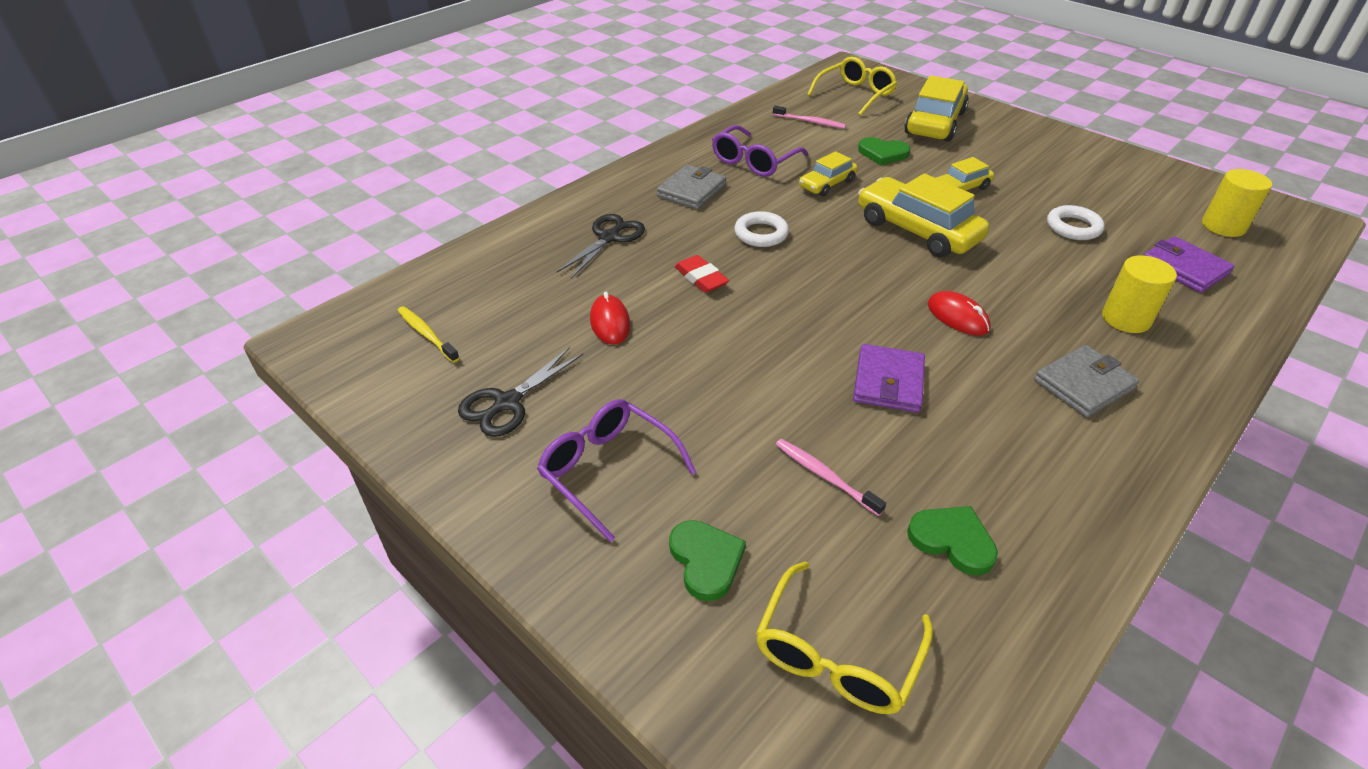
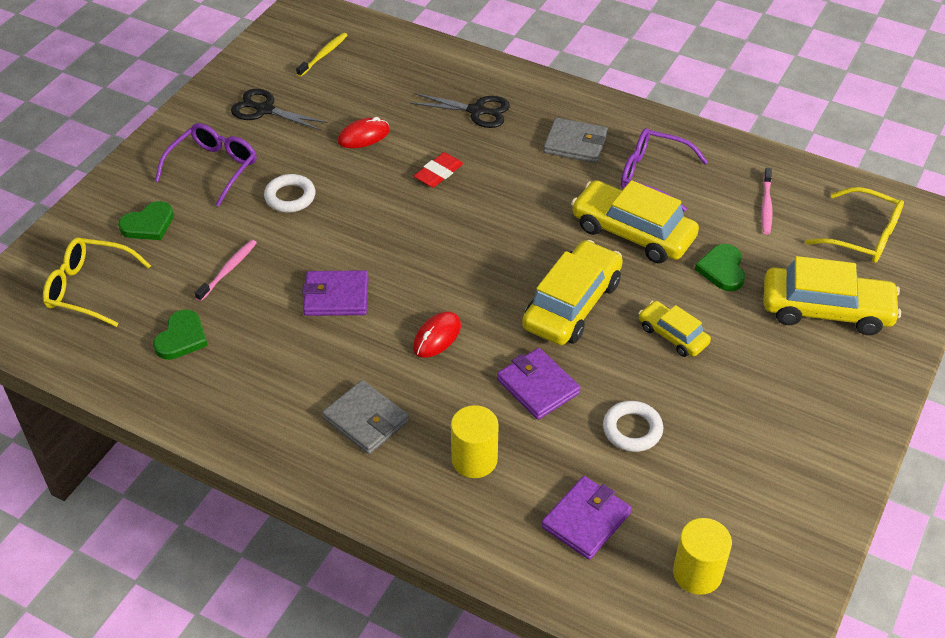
camera: 75 degrees right, 5 degrees up
white ring [734,211,789,247] -> white ring moved to [264,174,316,212]
yellow car [799,151,858,196] -> yellow car [571,180,699,263], size x1.80
none -> purple wallet [497,348,581,420]

